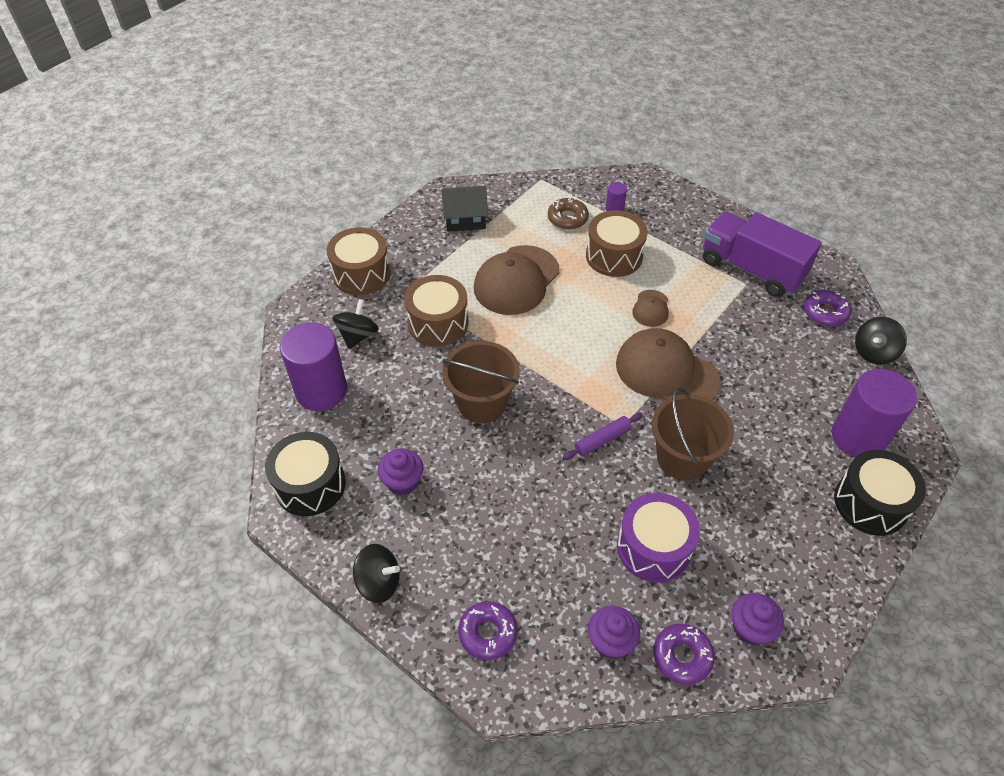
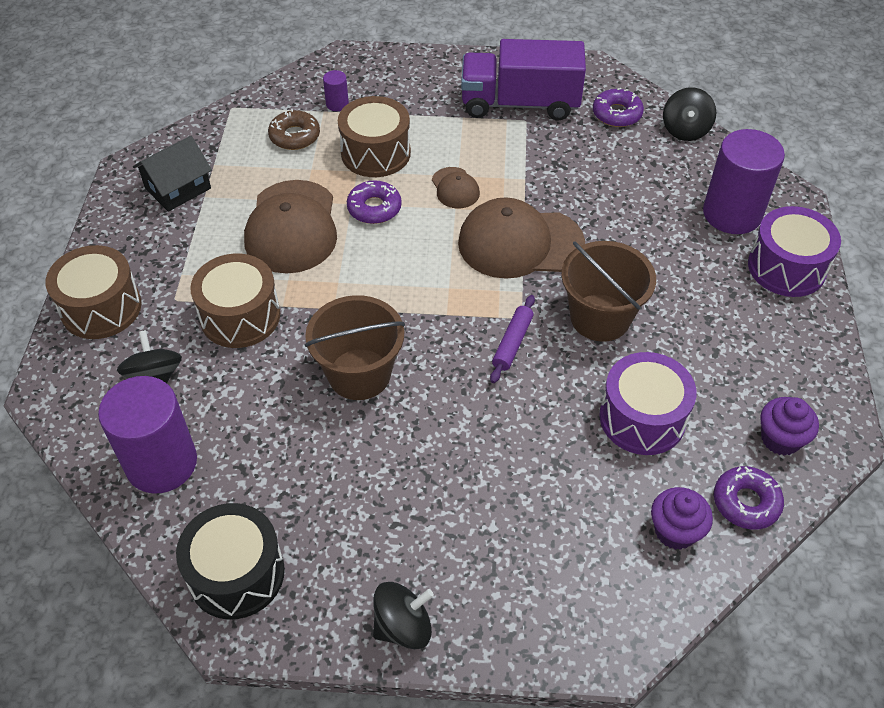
camera: 35 degrees left, 0 degrees up
purple cupcake [378,449,424,496] -> none
purple donut [458,601,518,660] -> purple donut moved to [347,180,402,224]
black drum [834,450,926,536] -> purple drum [748,206,841,297]

